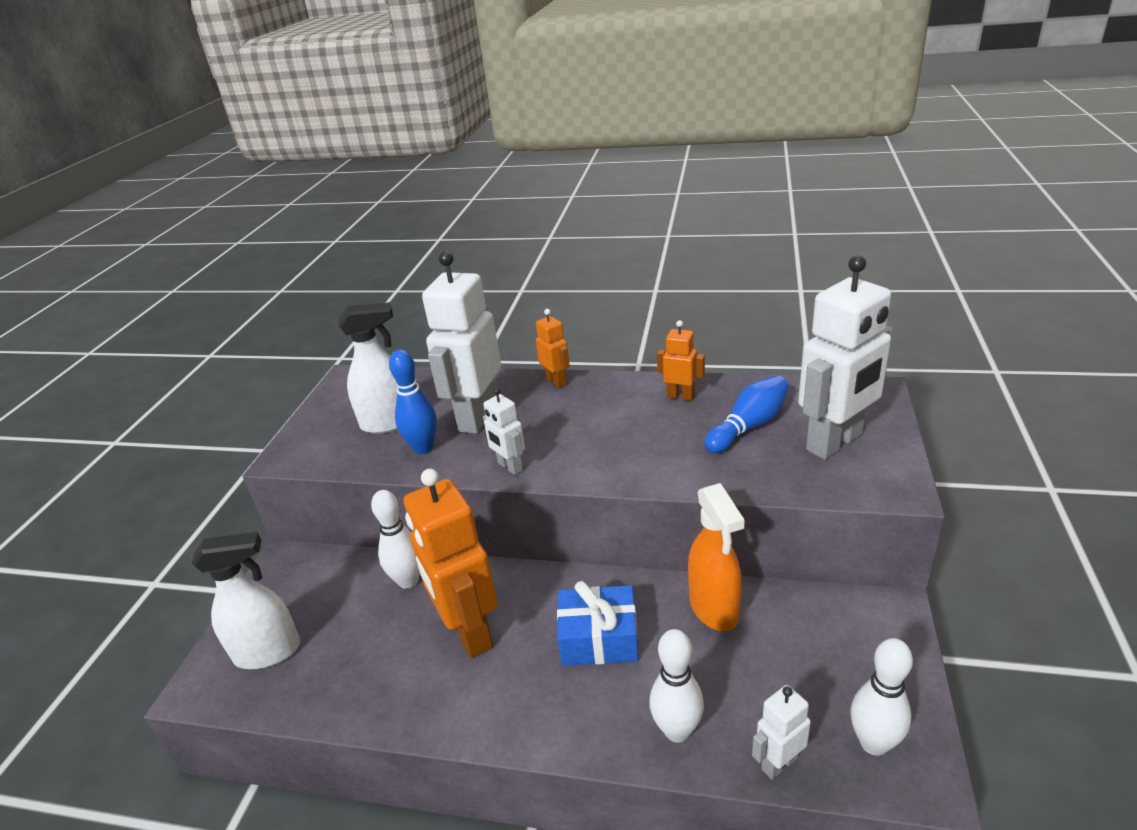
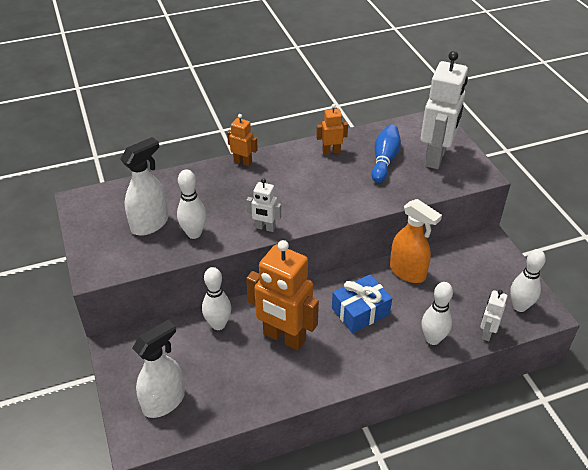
camera: 35 degrees left, 10 degrees up
blue bowling pin [389,349,437,454] -> white bowling pin [177,169,207,239]
white robot [422,251,501,434] -> none

